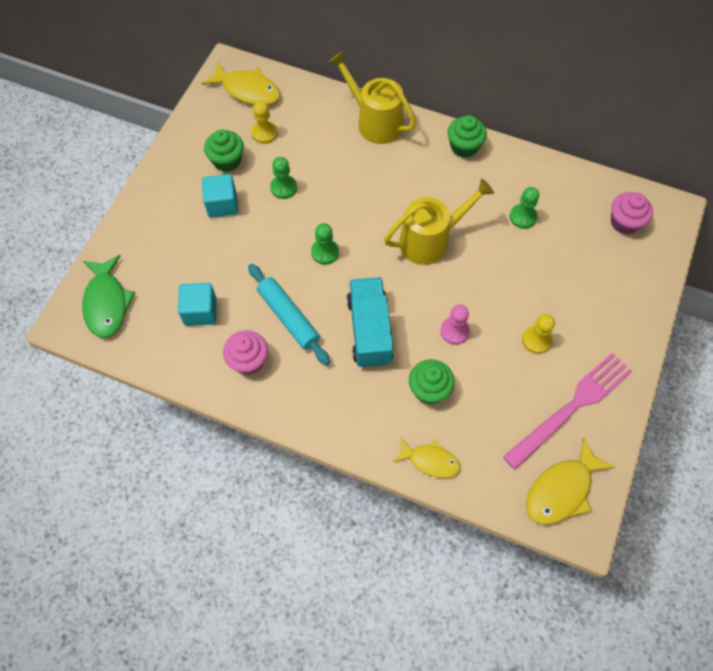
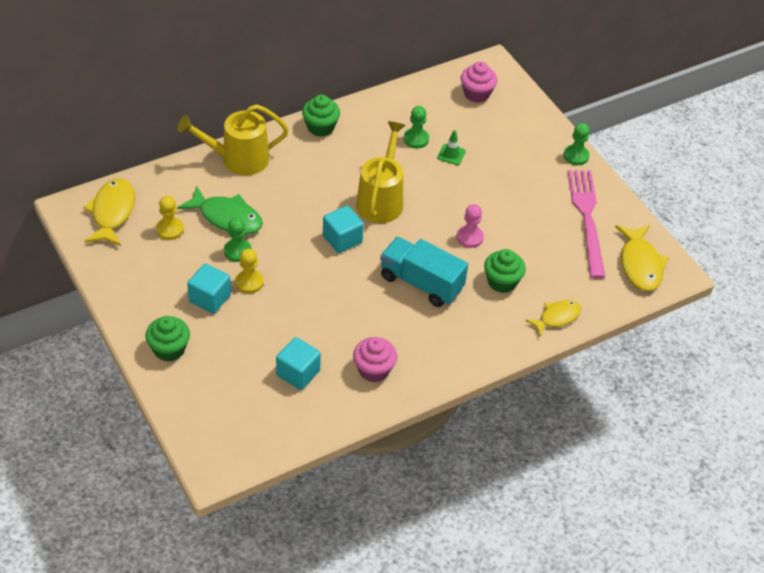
camera: 55 degrees left, 15 degrees down
green fish [82,255,135,338] -> green fish moved to [177,185,263,234]
yellow fish [201,62,281,105] -> yellow fish turned 60 degrees counterclockwise [83,178,135,246]
green cupcake [204,129,244,172] -> green cupcake moved to [145,316,190,361]
turquoise rolling pin [248,264,330,365] -> none
green pawn [311,223,339,265] -> green pawn moved to [563,123,590,165]
yellow pawn [522,314,555,354] -> yellow pawn moved to [235,249,264,293]
none -> turquoise cube [323,205,364,253]
none -> green traffic cone [438,130,466,165]

